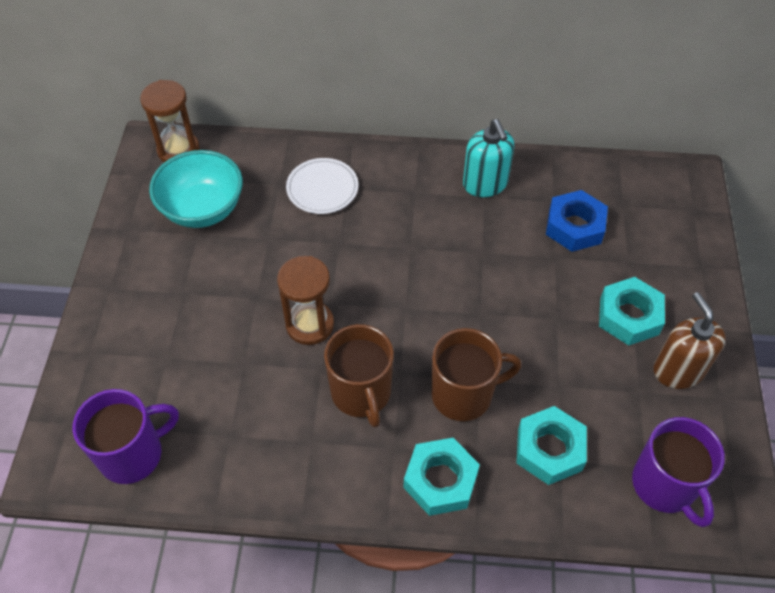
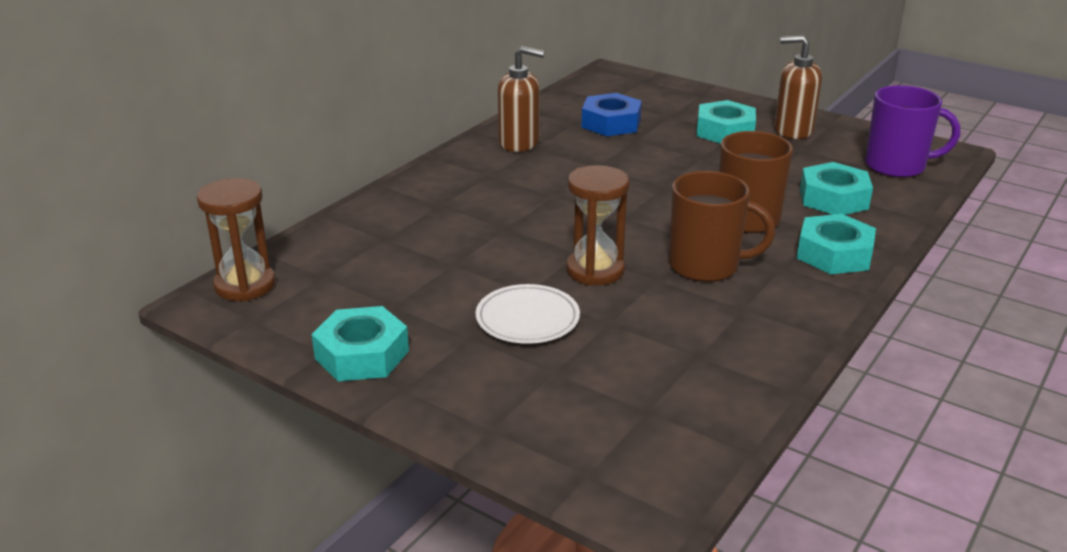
camera: 60 degrees left, 25 degrees down
purple mug [73,389,179,484] -> none
turquoise bowl [149,150,243,228] -> none
white plate [286,158,358,214] -> white plate moved to [476,284,580,344]
turquoise soap dispenser [463,119,514,197] -> brown soap dispenser [498,46,545,152]
none -> turquoise nut [312,306,409,381]

